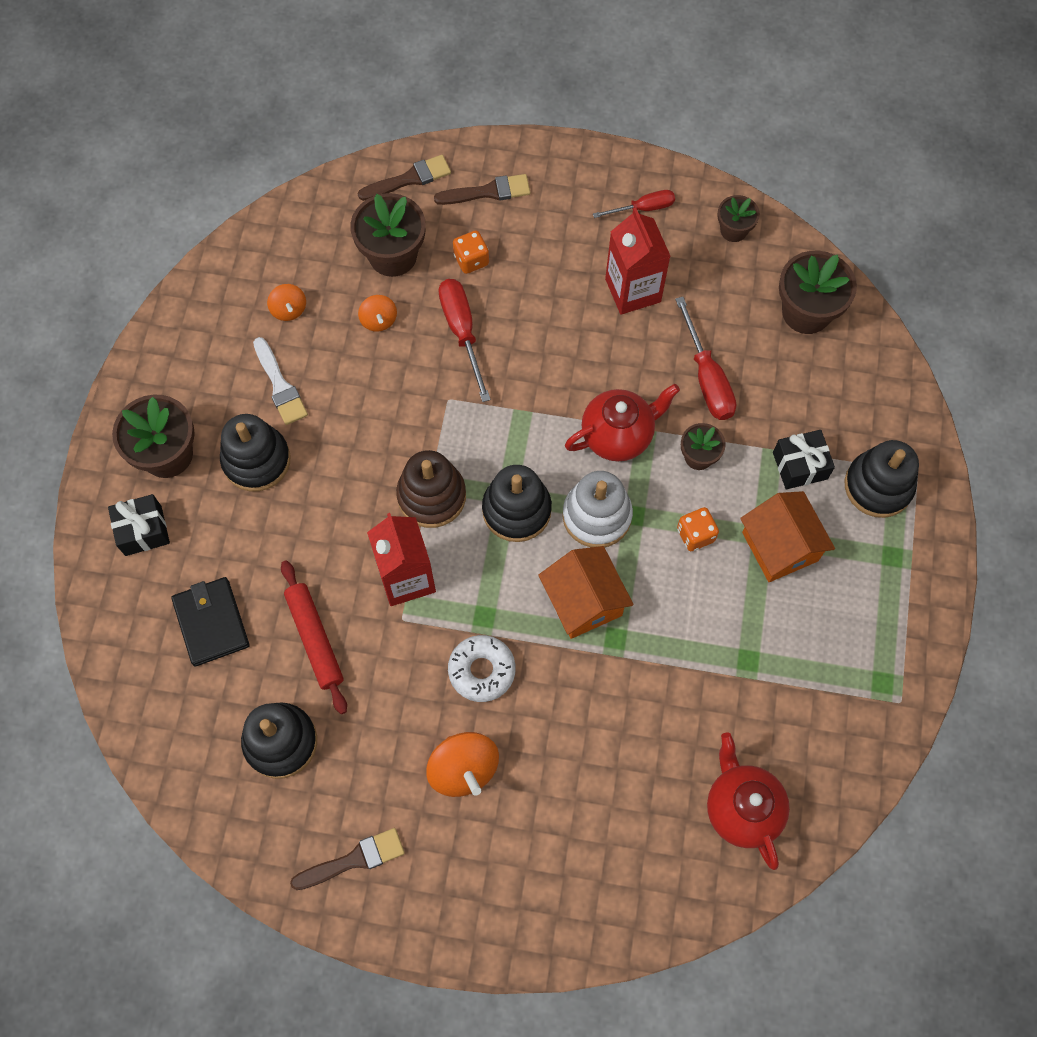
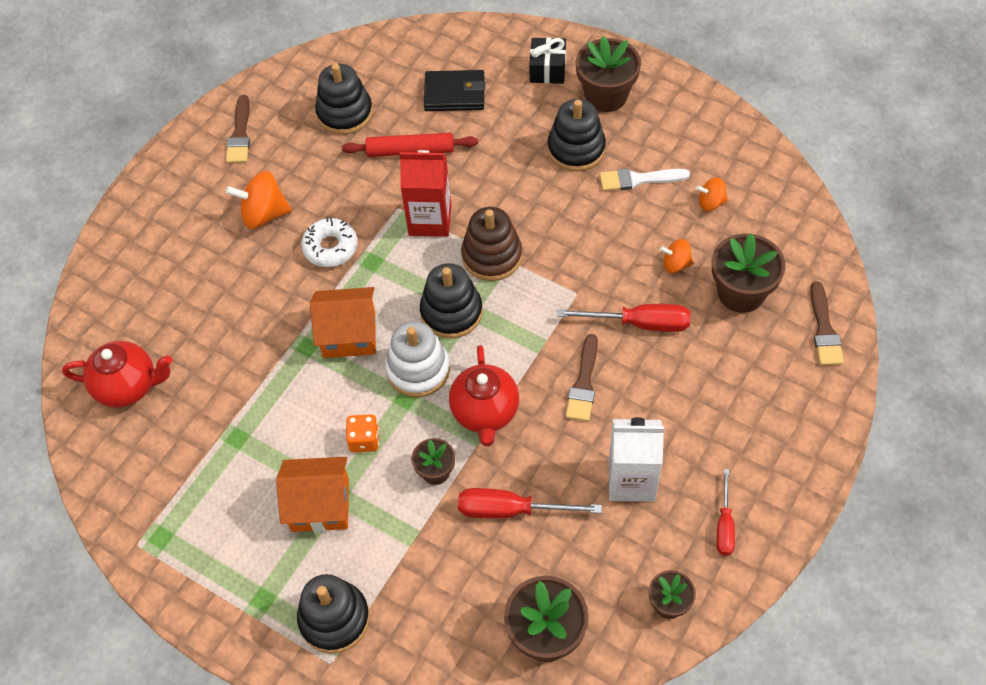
camera: 115 degrees right, 10 degrees down
brown brush [434,174,530,205] -> brown brush moved to [565,334,598,421]
orange dice [453,231,489,274] -> none
red carton [605,208,671,315] -> white carton [609,417,664,502]
black gift [773,430,835,489] -> none

